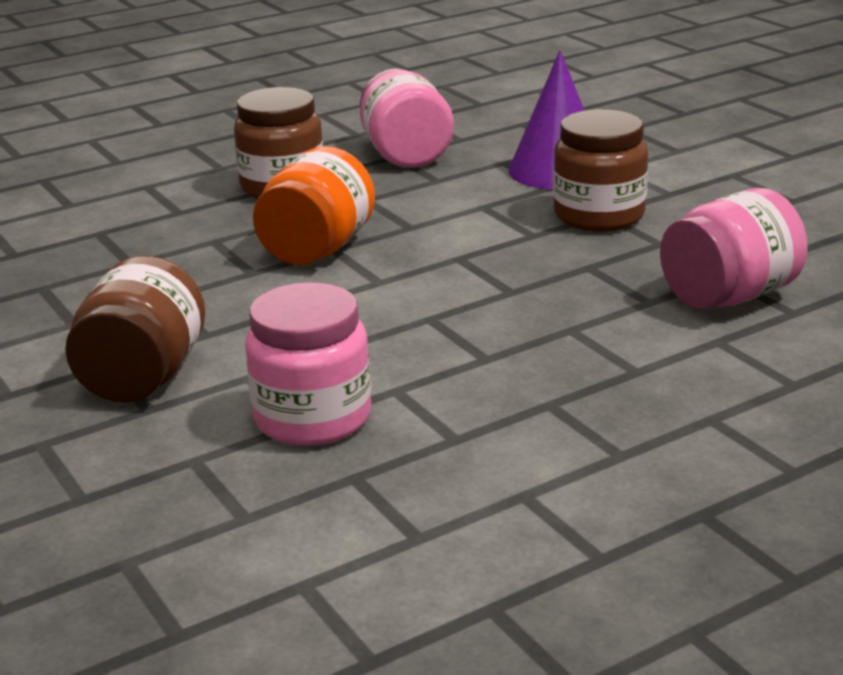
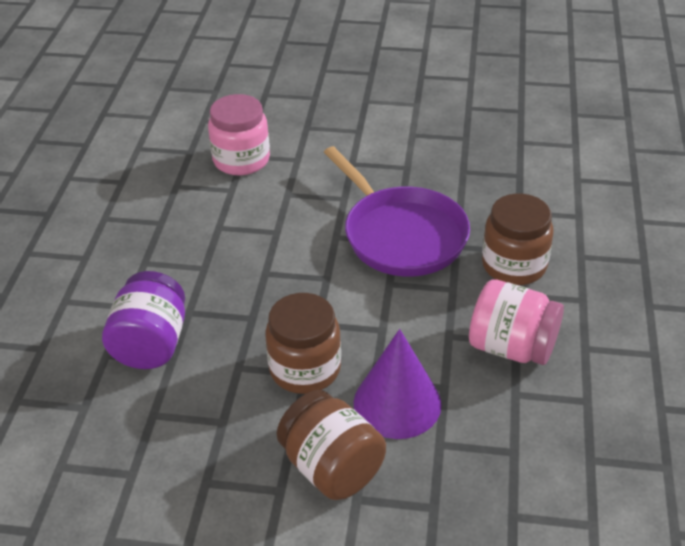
camera: 130 degrees right, 15 degrees up
brown jar [65,256,205,403] -> brown jar moved to [277,390,386,500]
orange jar [253,146,375,265] -> purple pan [324,146,470,276]
pink jar [660,188,808,309] -> purple jar [102,271,185,369]

